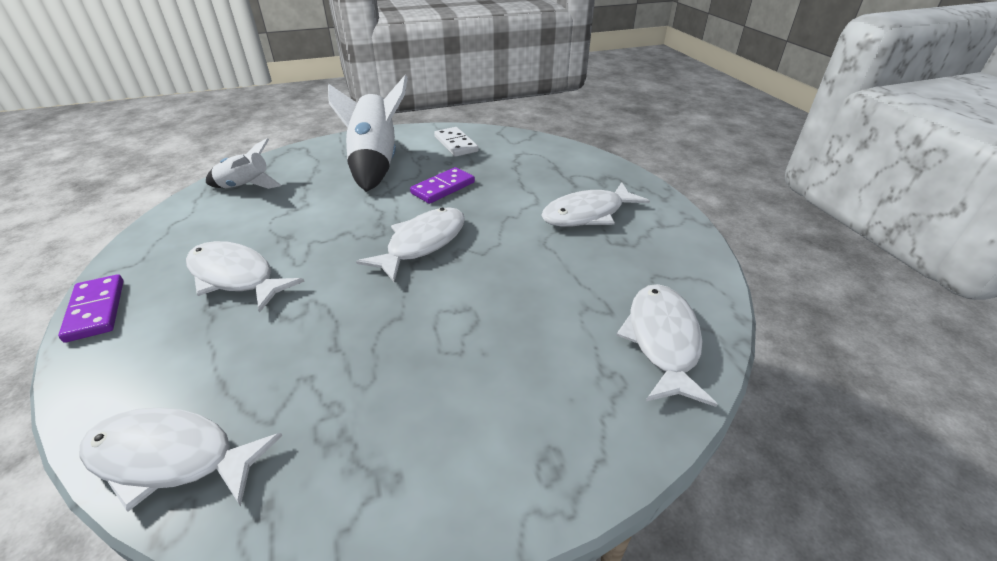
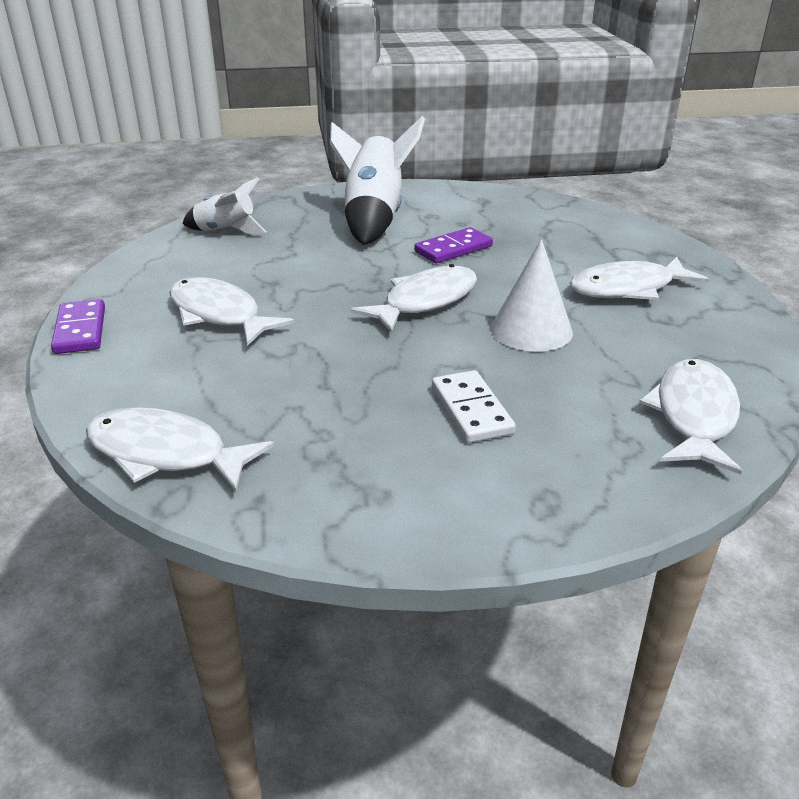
camera: 10 degrees right, 5 degrees down
white domino [434,127,479,157] -> white domino moved to [432,370,516,443]
none -> white cone [491,239,573,352]

